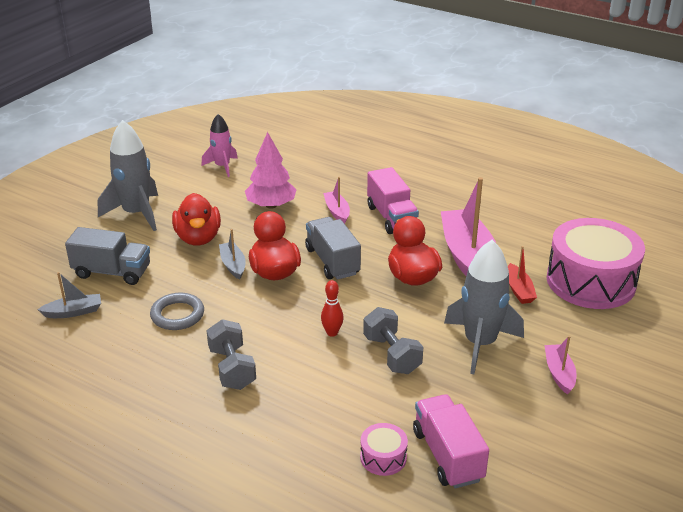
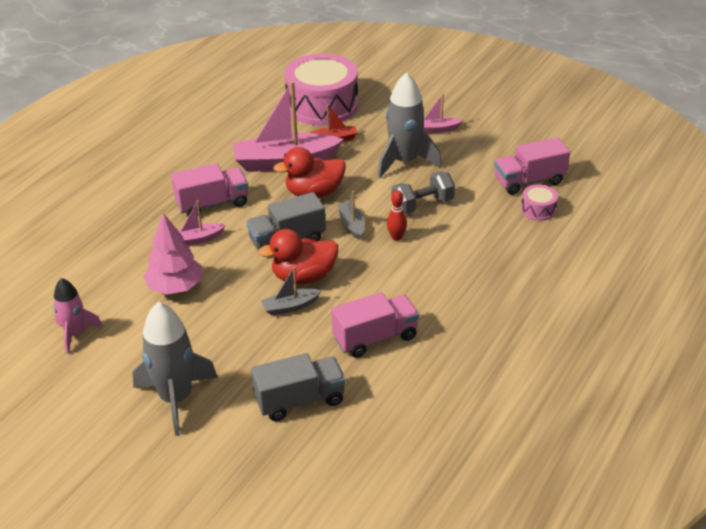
camera: 90 degrees left, 5 degrees up
grey boat [37,272,101,318] -> grey boat moved to [337,191,365,240]
grey truck [65,227,150,285] -> grey truck turned 60 degrees clockwise [251,353,346,421]
grey ring [150,293,204,330] -> pink truck [331,292,419,358]
red duck [172,193,221,245] -> none
grey dumbbell [206,319,256,390] -> none

